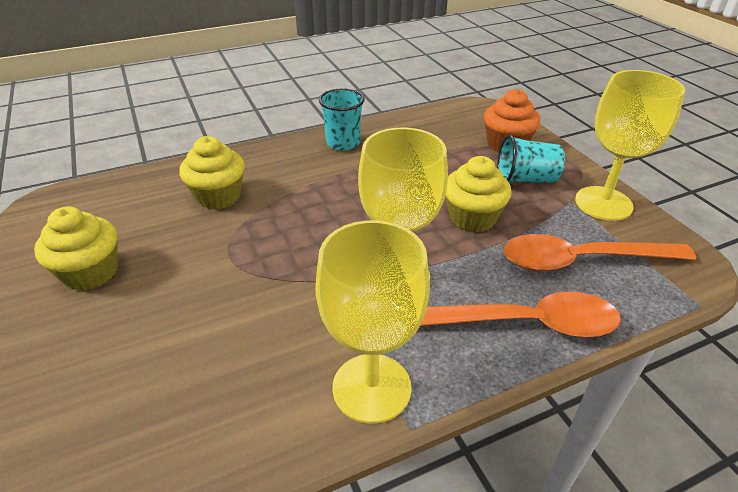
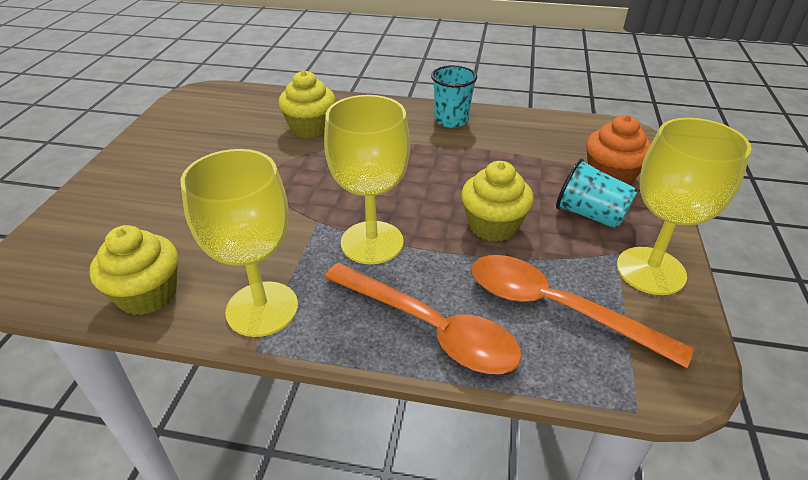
camera: 35 degrees right, 0 degrees up
yellow cupcake [34,206,118,290] -> yellow cupcake moved to [90,225,178,315]

